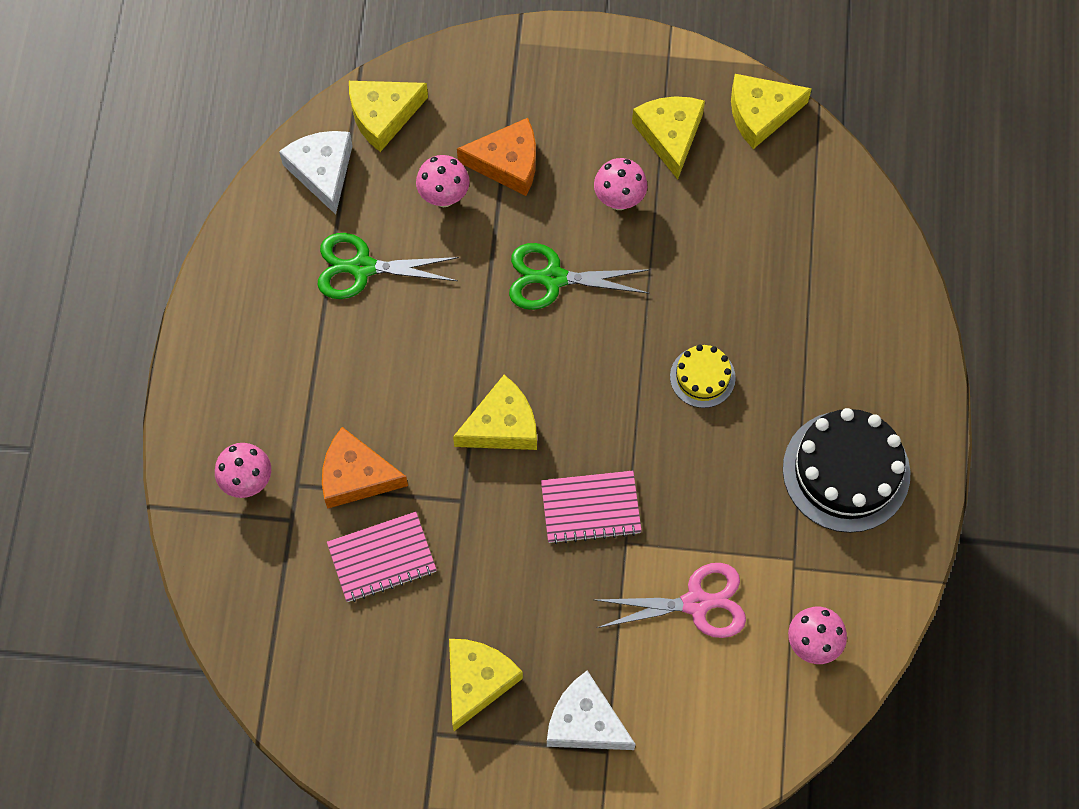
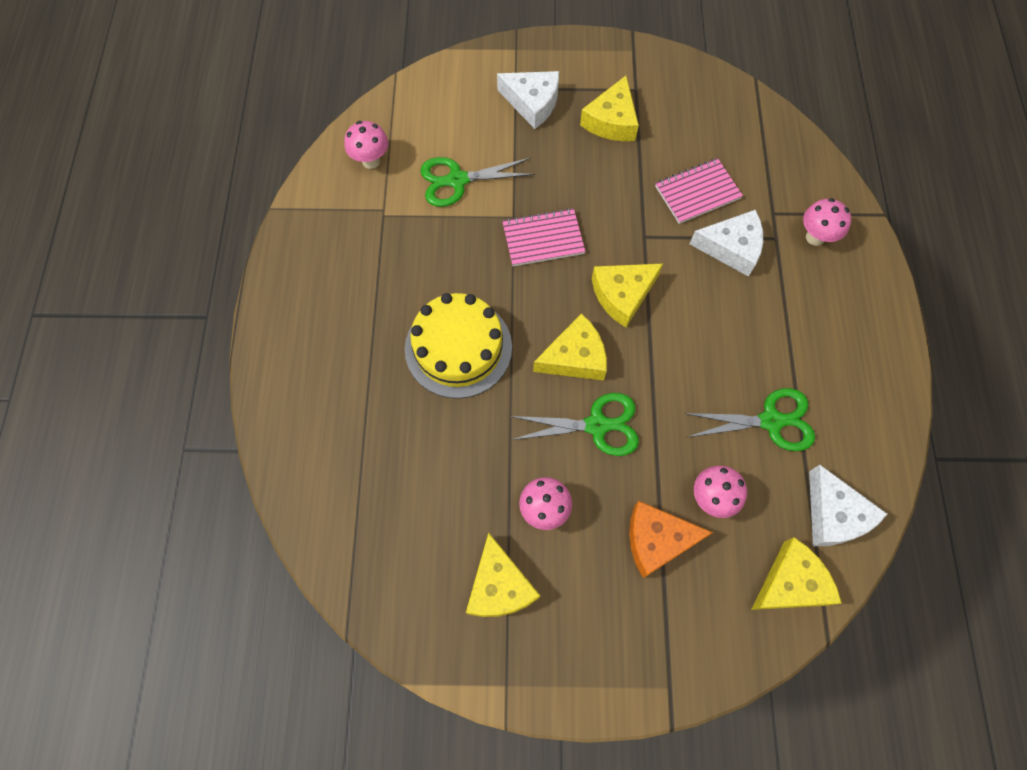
camera: 175 degrees right, 0 degrees up
orange cheese [322,427,408,509] -> white cheese [690,210,763,277]
pink scissors [596,563,746,638] -> green scissors [420,157,535,207]
yellow cake [670,345,736,408] -> yellow cake [405,293,512,399], size x1.91
yellow cheese [731,74,812,149] -> yellow cheese moved to [533,313,607,381]
black cake [783,408,910,533] -> none

